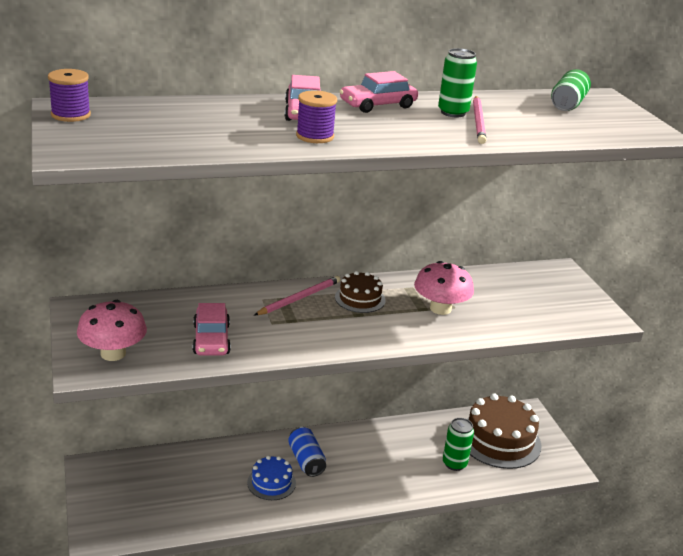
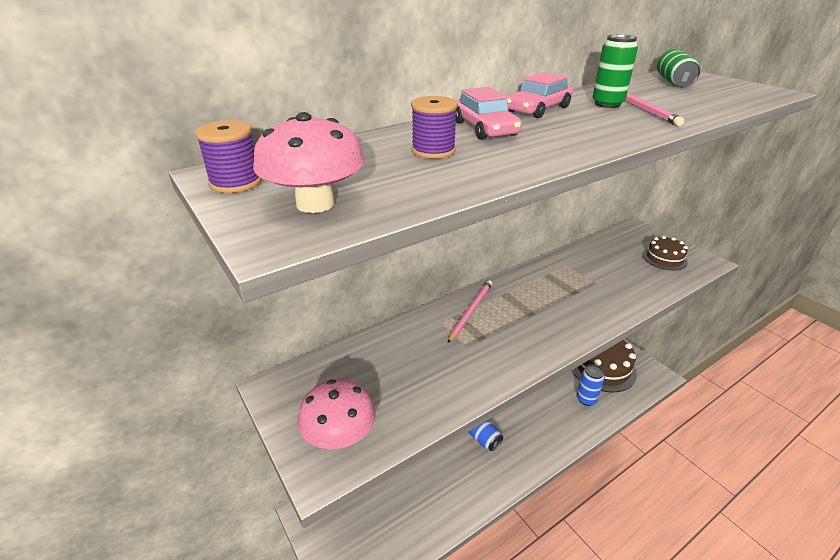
camera: 15 degrees left, 5 degrees up
pink car [193,303,231,356] -> none
blue cake [247,455,296,500] -> none
purple spool [296,90,337,143] -> purple spool moved to [411,96,458,159]
brown cake [335,271,386,313] -> brown cake moved to [643,236,688,270]
pink mushroom [414,261,474,315] -> pink mushroom moved to [253,112,364,213]
green can [443,418,474,471] -> blue can [577,365,605,406]

